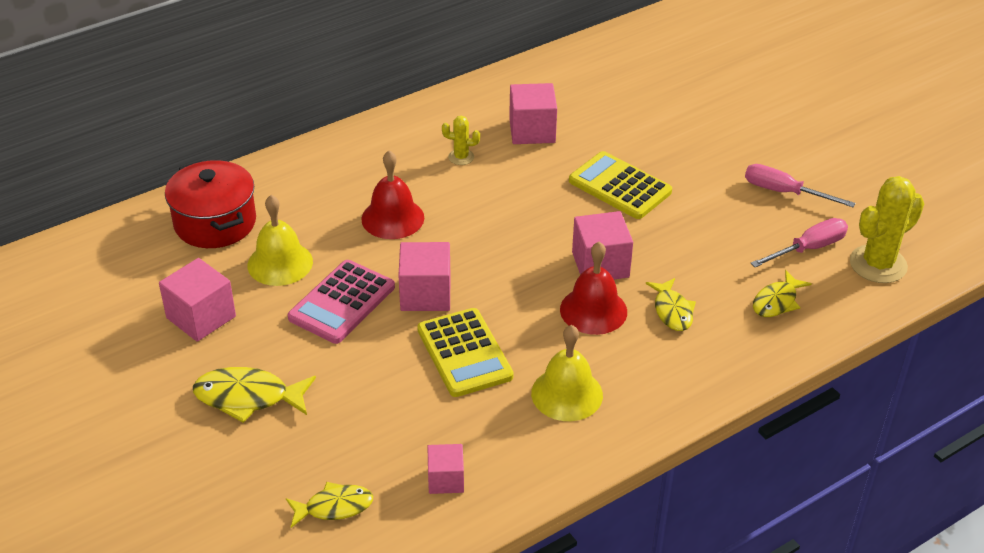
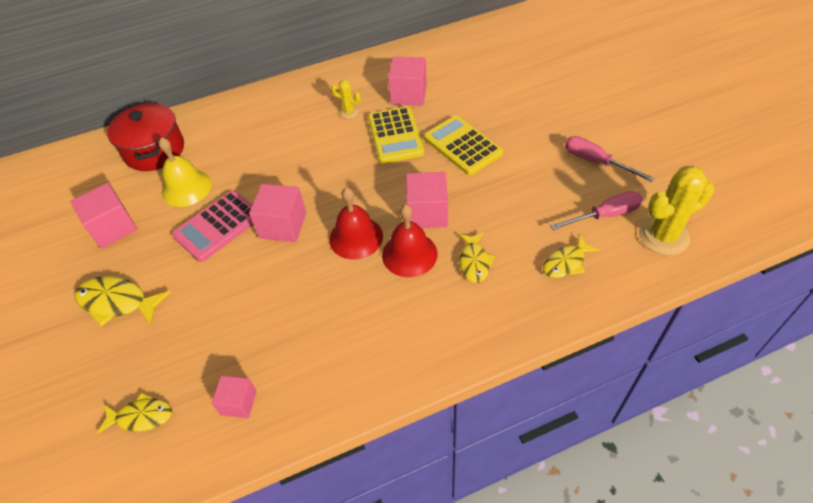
camera: 15 degrees right, 10 degrees up
red bell [361,150,424,239] -> red bell moved to [329,187,383,260]
yellow calculator [417,308,514,397] -> yellow calculator moved to [368,107,424,164]
yellow bell [531,325,603,421] -> none

